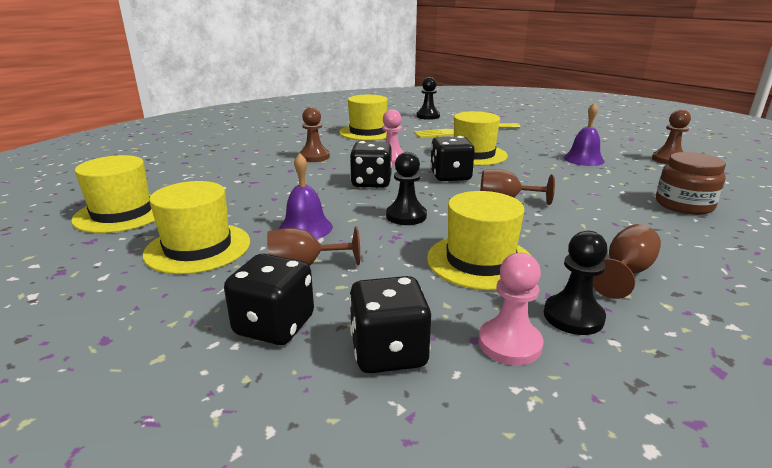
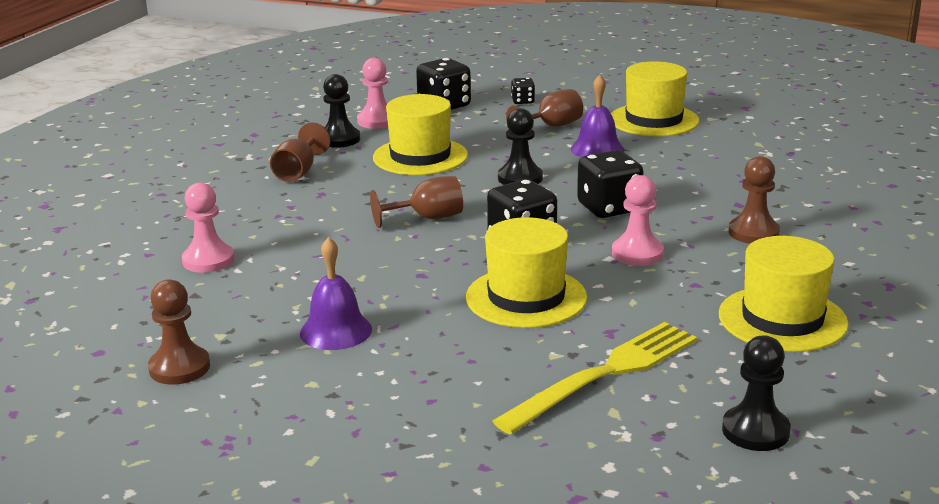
camera: 155 degrees right, 0 degrees up
yellow hat [71,155,155,233] -> none
black dice [224,254,314,345] -> black dice [511,78,535,104], size x0.51
brown jar [656,152,726,215] -> pink pawn [182,183,234,273]

